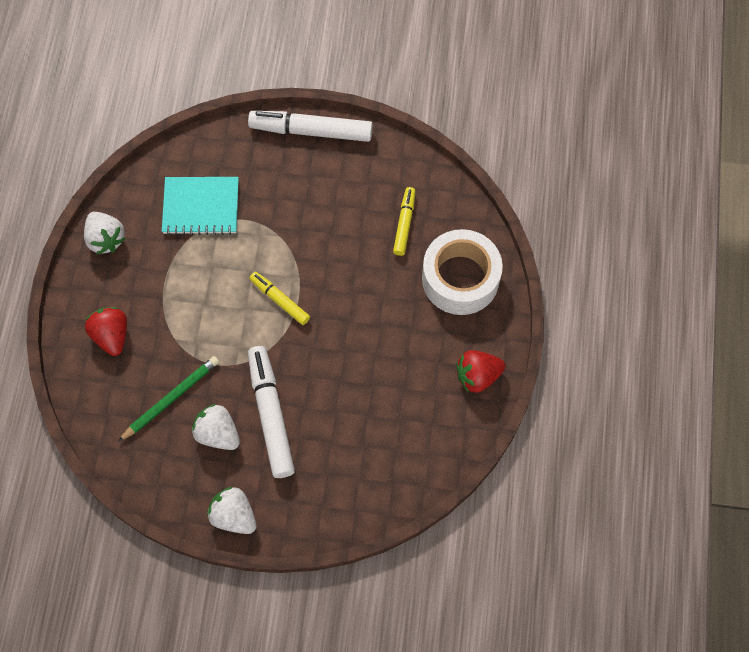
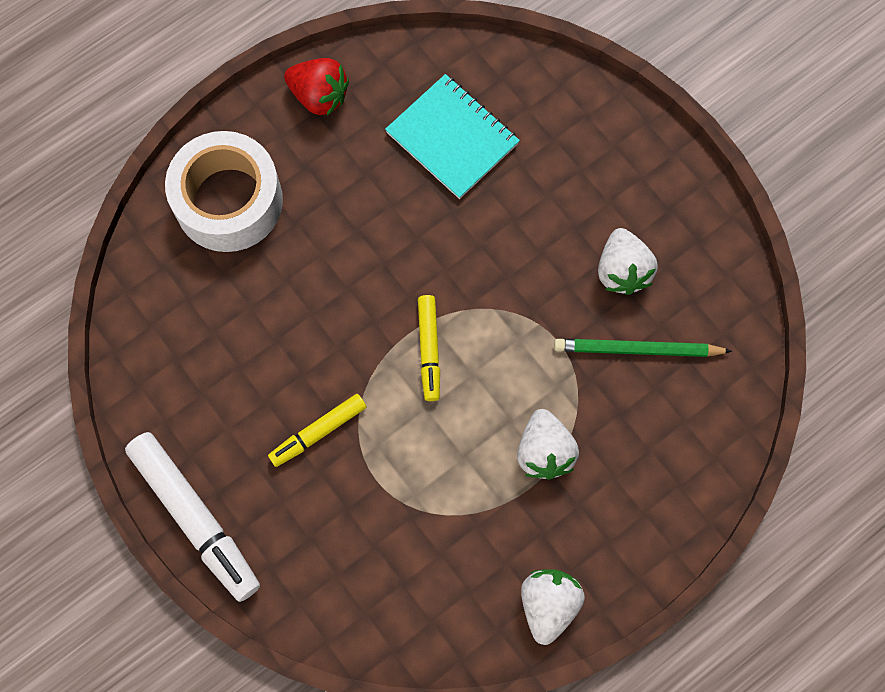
camera: 135 degrees left, 5 degrees up
red strawberry [85,307,127,356] -> none
turquoise notebook [162,177,239,235] -> turquoise notebook moved to [385,74,520,199]
white strawberry [207,487,257,534] -> white strawberry moved to [517,409,579,479]
white marker [248,346,295,478] -> none
yellow marker [393,187,415,256] -> yellow marker moved to [268,394,366,467]

